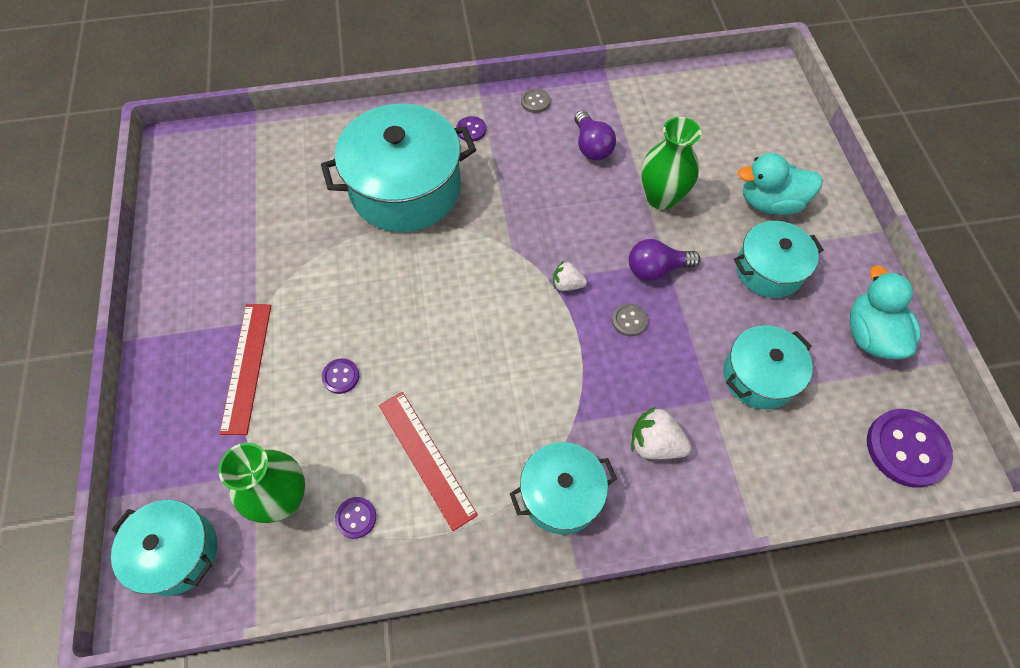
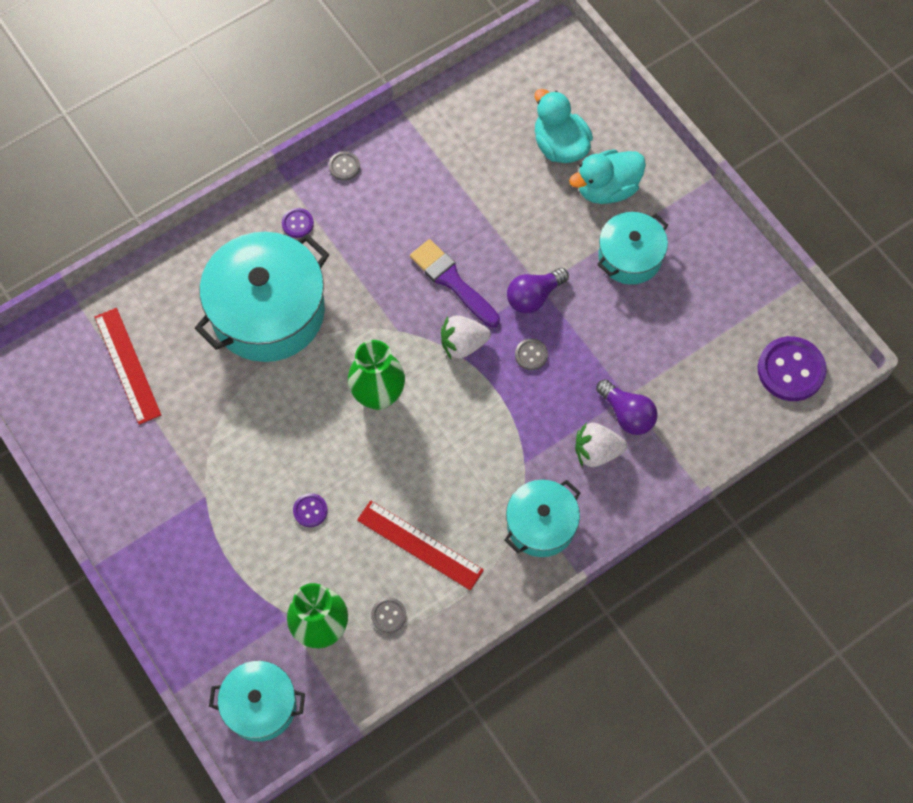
camera: 25 degrees left, 5 degrees up
red ruler [220,304,271,435] -> red ruler moved to [95,308,161,425]
purple button [335,497,376,539] -> grey button [371,597,406,633]
white strawberry [553,261,587,291] -> white strawberry [441,315,491,359], size x1.56
purple light bulb [574,110,616,160] -> purple light bulb moved to [596,379,658,435]
green vase [641,117,701,210] -> green vase moved to [348,340,405,410]
turquoise pot [723,325,813,409] -> none
turquoise duck [850,265,921,359] -> turquoise duck moved to [535,89,593,163]
none -> purple brush [410,239,500,327]

